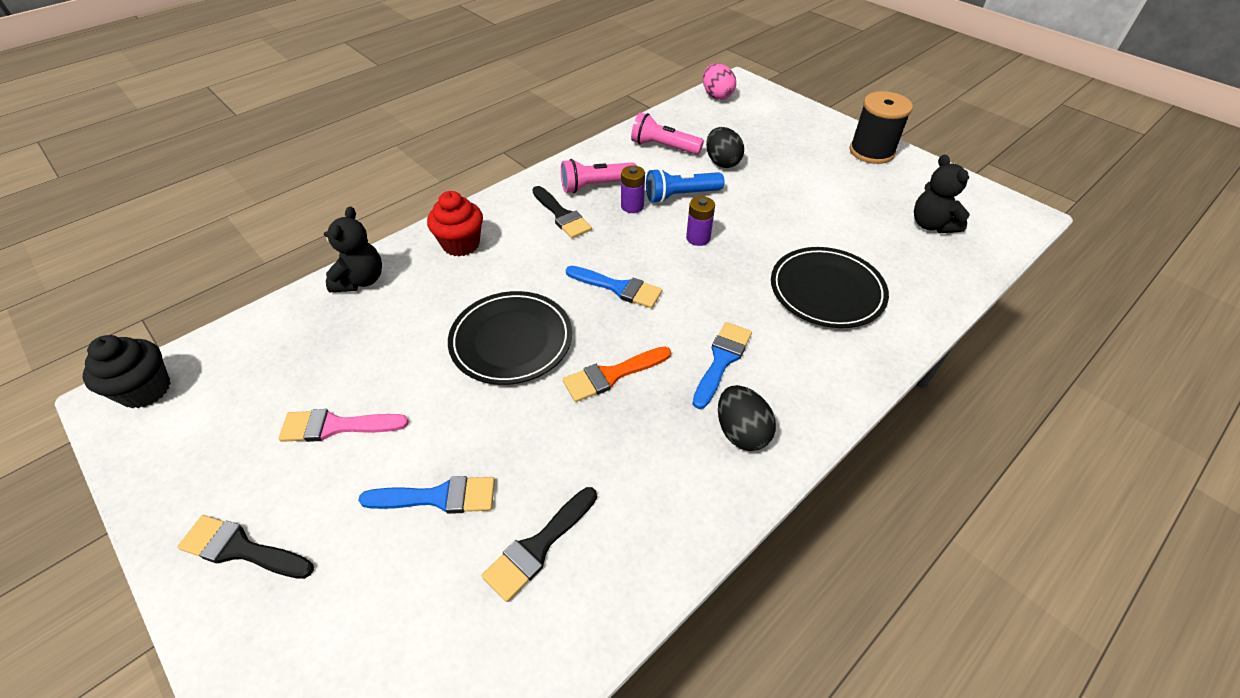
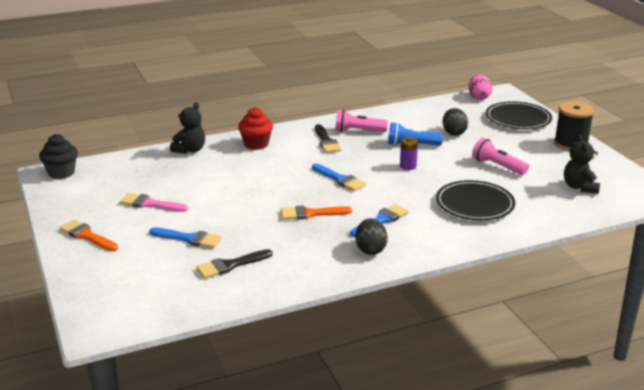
camera: 20 degrees right, 20 degrees down
black brush [177,515,314,579] -> orange brush [59,219,118,251]
black plate [448,291,572,385] -> black plate moved to [486,101,552,129]
purple battery [621,165,645,213] -> none
pink flashlight [631,112,704,155] -> pink flashlight moved to [472,138,529,175]

